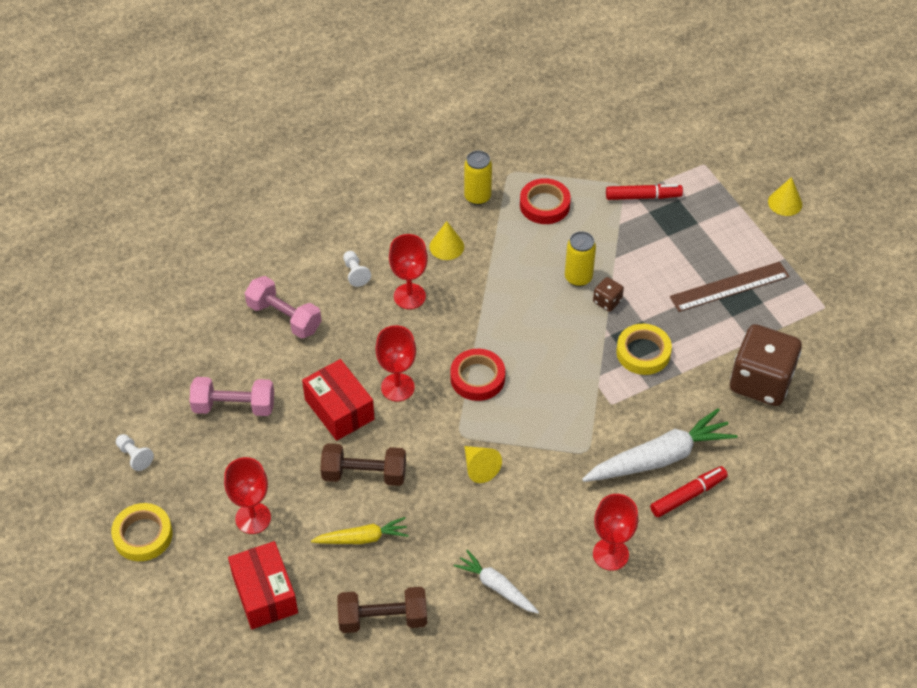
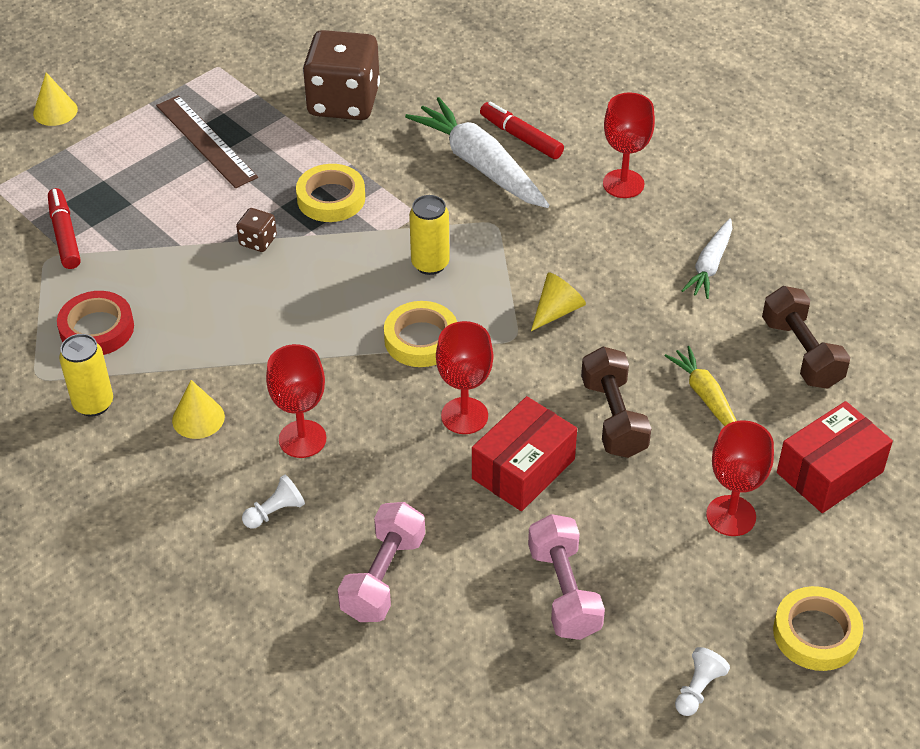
camera: 105 degrees left, 5 degrees down
red tape [450,349,505,401] -> yellow tape [384,301,457,367]
yellow can [565,231,596,287] -> yellow can moved to [409,195,450,275]

